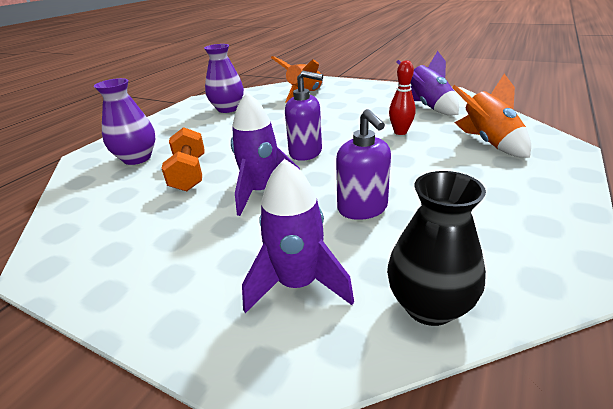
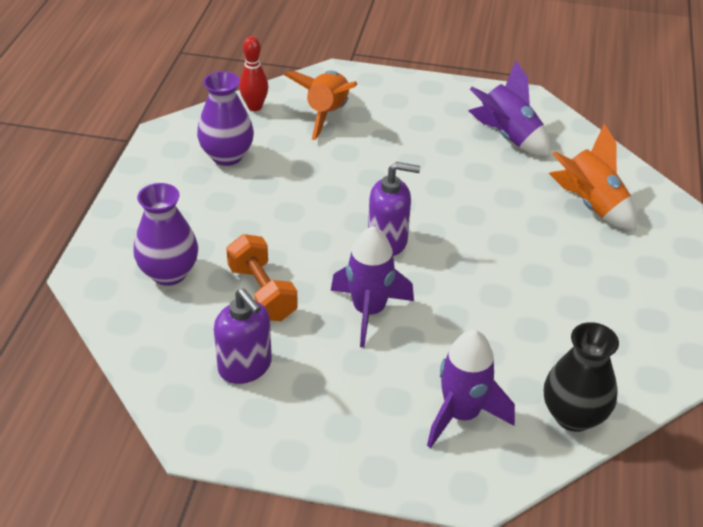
camera: 20 degrees left, 10 degrees up
purple soap dispenser [336,109,391,220] -> purple soap dispenser moved to [214,288,272,384]
red bowling pin [389,60,416,135] -> red bowling pin moved to [239,36,268,111]

